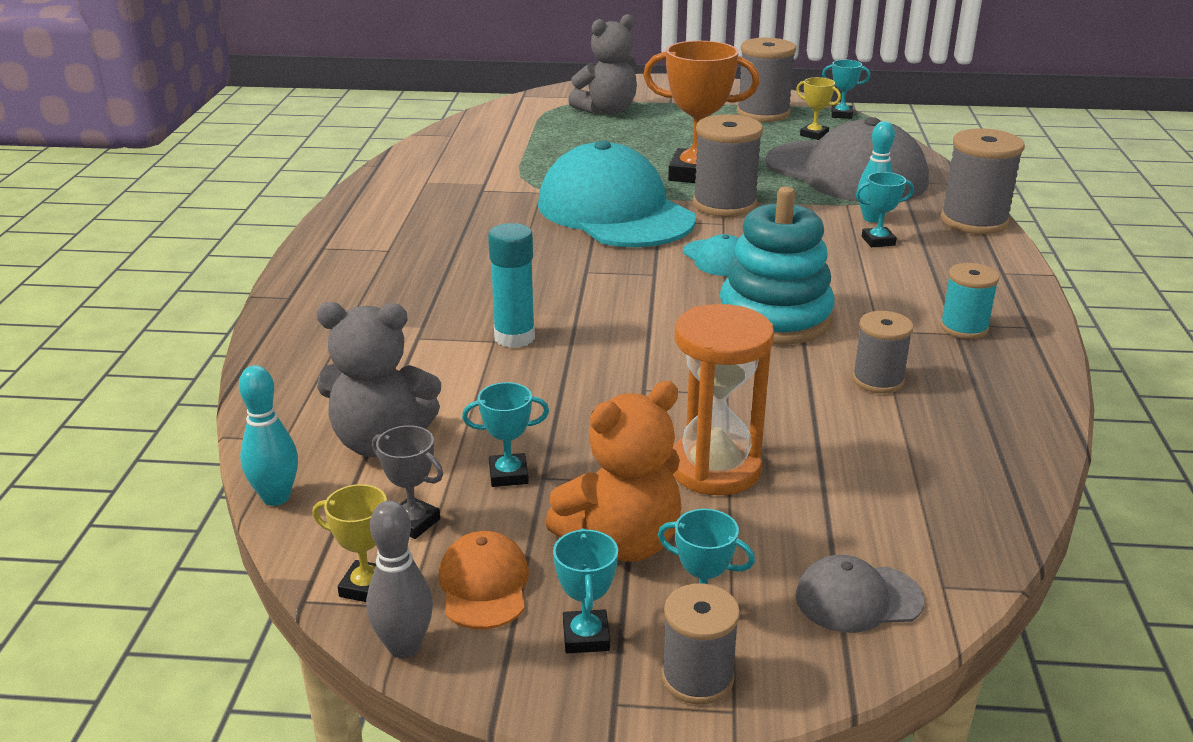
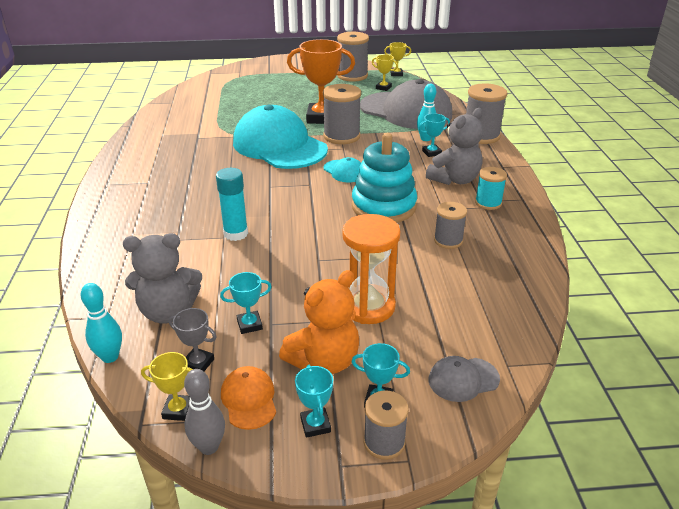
camera: 10 degrees left, 5 degrees up
grey teddy bear [568,14,637,115] -> grey teddy bear moved to [426,108,483,185]
turquoise trophy [822,60,870,119] -> yellow trophy [384,42,411,76]

